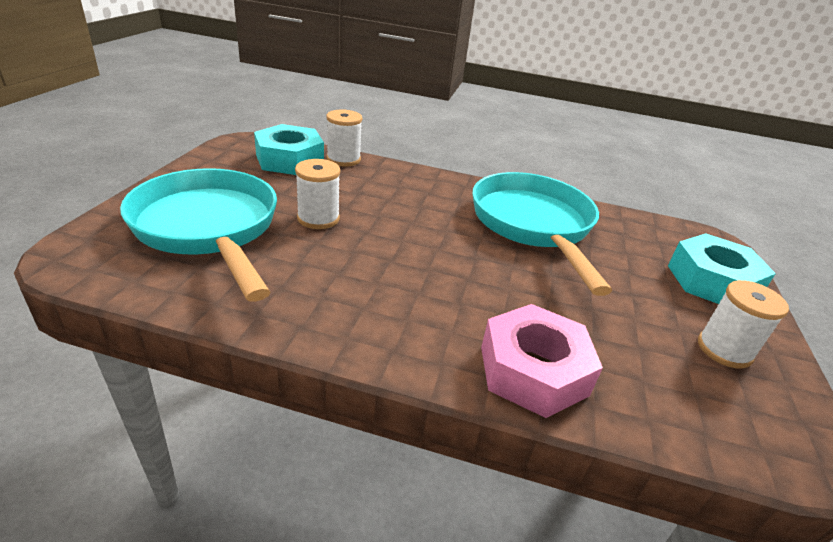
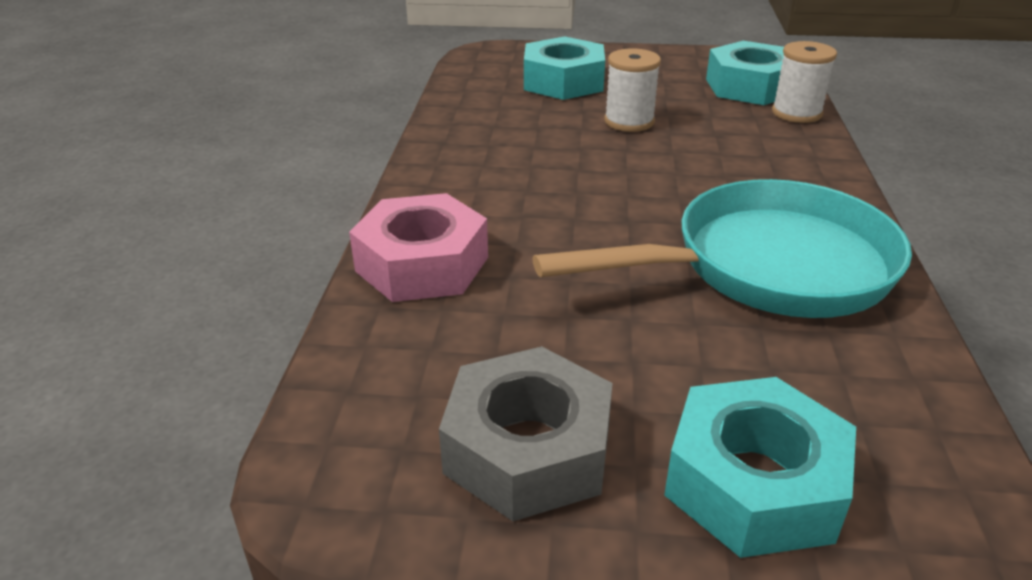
camera: 85 degrees right, 0 degrees up
turquoise pan [120,168,277,302] -> turquoise nut [524,36,605,100]
white spool [698,280,789,368] -> grey nut [439,346,613,521]

